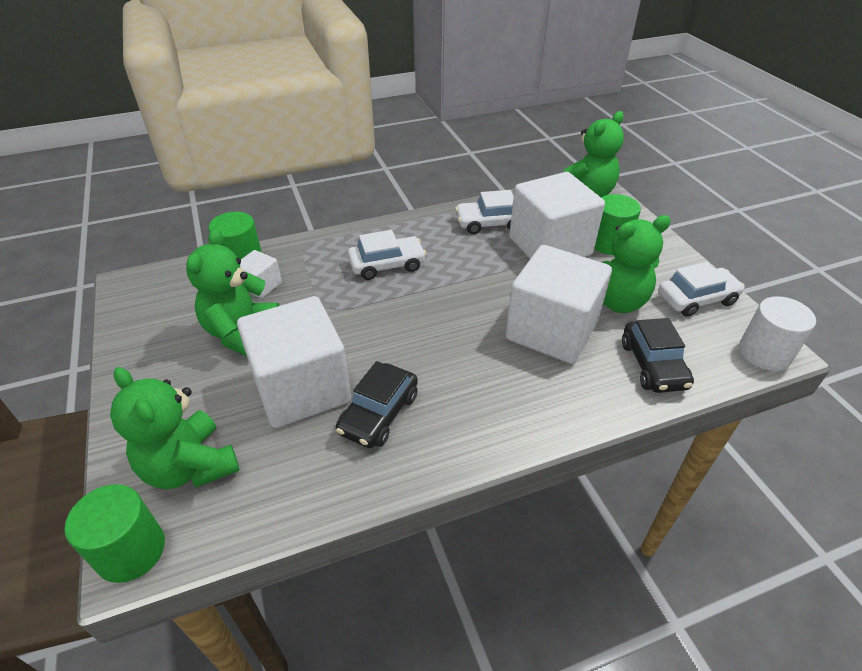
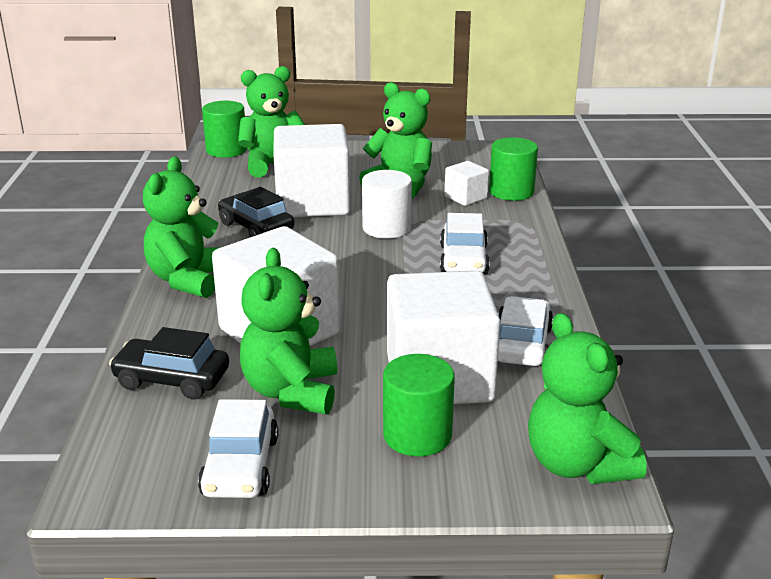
camera: 110 degrees right, 15 degrees down
white cylinder [739,296,816,371] -> white cylinder moved to [362,170,412,239]
none -> green teddy bear [143,156,221,298]

